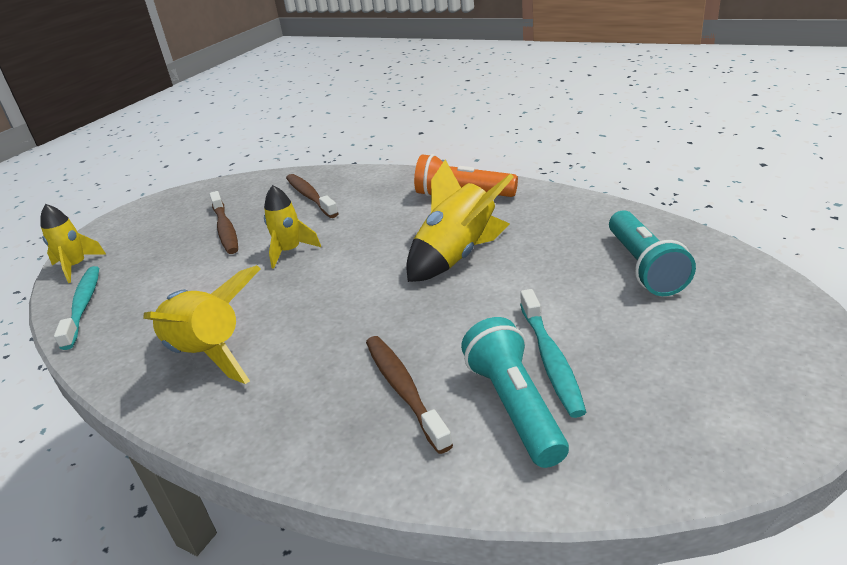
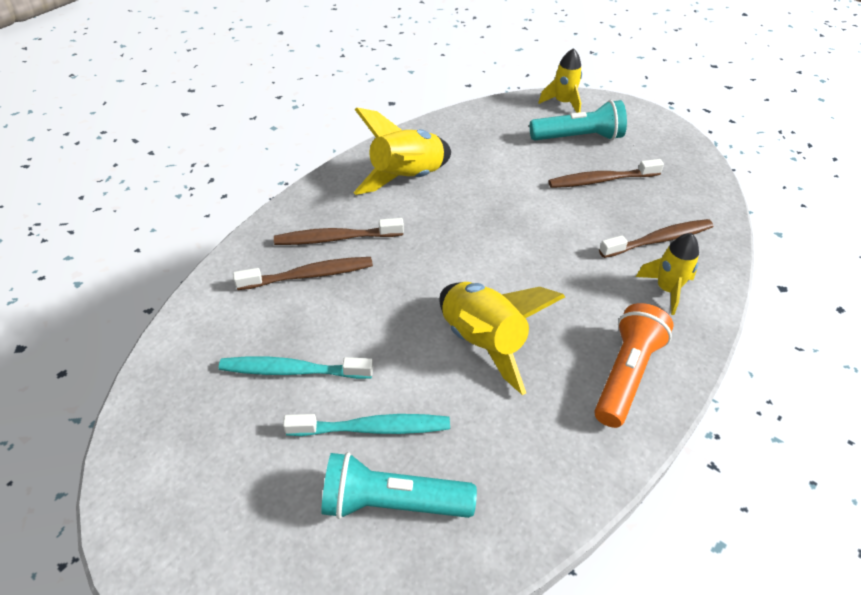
camera: 95 degrees right, 15 degrees up
turquoise toothbrush [54,266,99,350] -> turquoise toothbrush moved to [283,414,450,436]
yellow rocket [264,185,321,269] -> yellow rocket moved to [636,233,699,315]
turquoise flashlight [461,317,569,468] -> turquoise flashlight moved to [530,100,627,140]
none -> brown toothbrush [274,218,404,245]

